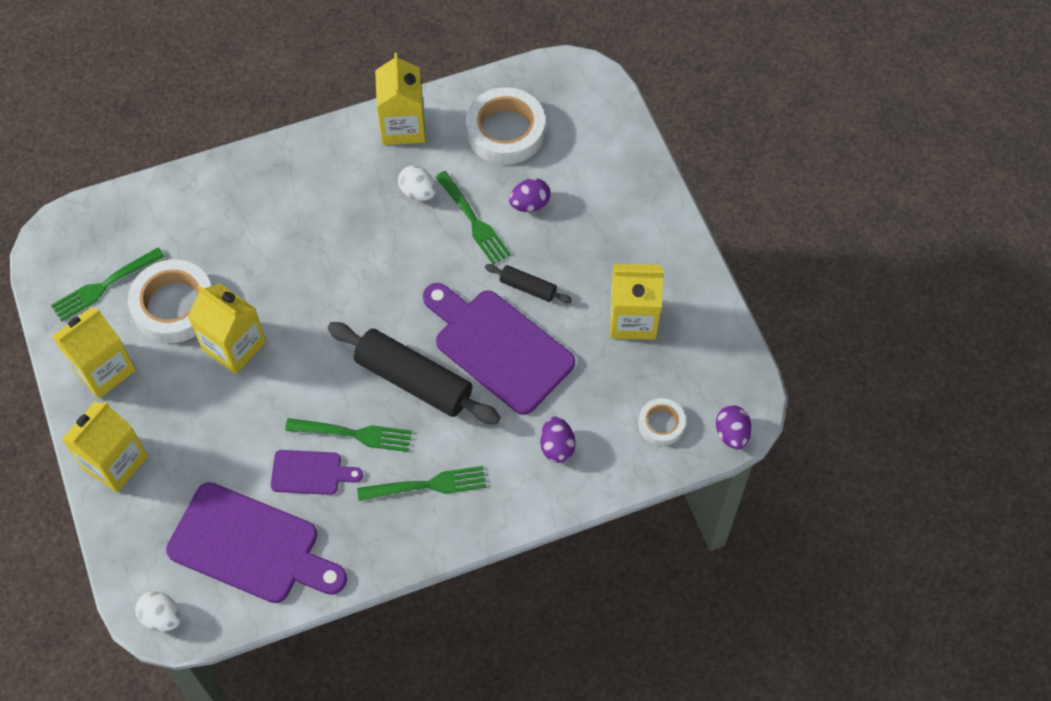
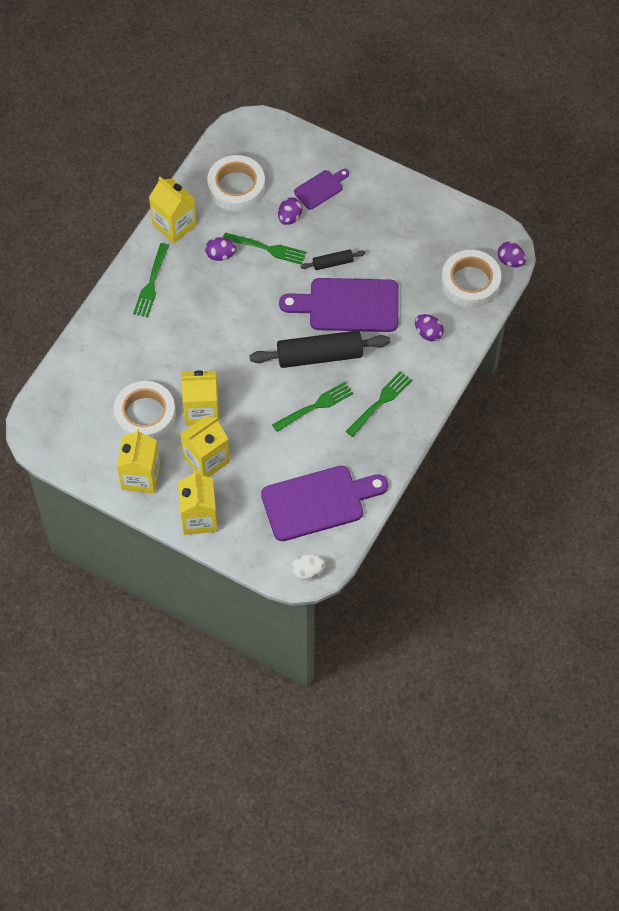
camera: 40 degrees left, 0 degrees up
green fork [51,247,165,322] -> green fork moved to [133,243,169,317]
purple cutting board [271,450,363,495] -> purple cutting board moved to [294,169,349,210]
white egg [398,165,436,201] -> purple egg [205,237,236,261]
yellow carton [610,264,664,340] -> yellow carton moved to [180,415,230,477]
white tape [638,398,686,446] -> white tape [441,250,501,308], size x1.86

